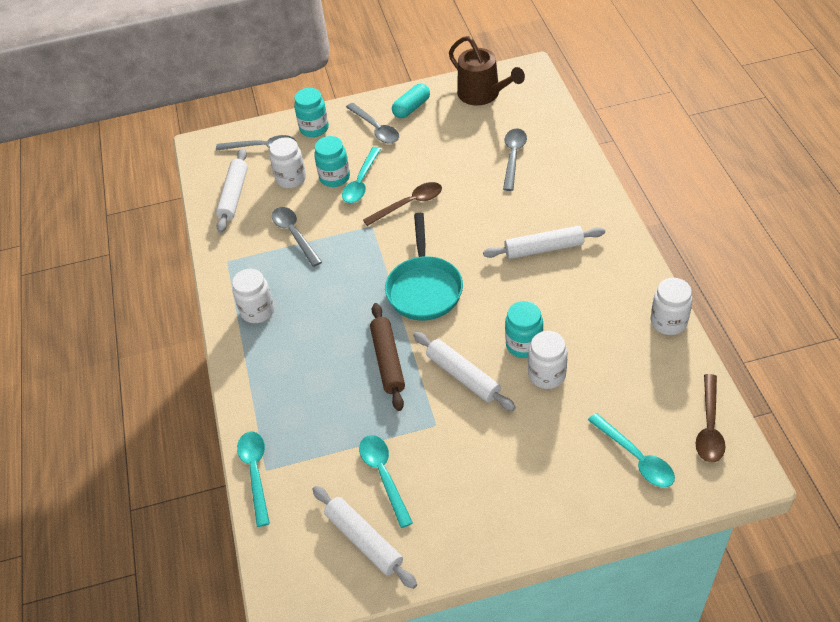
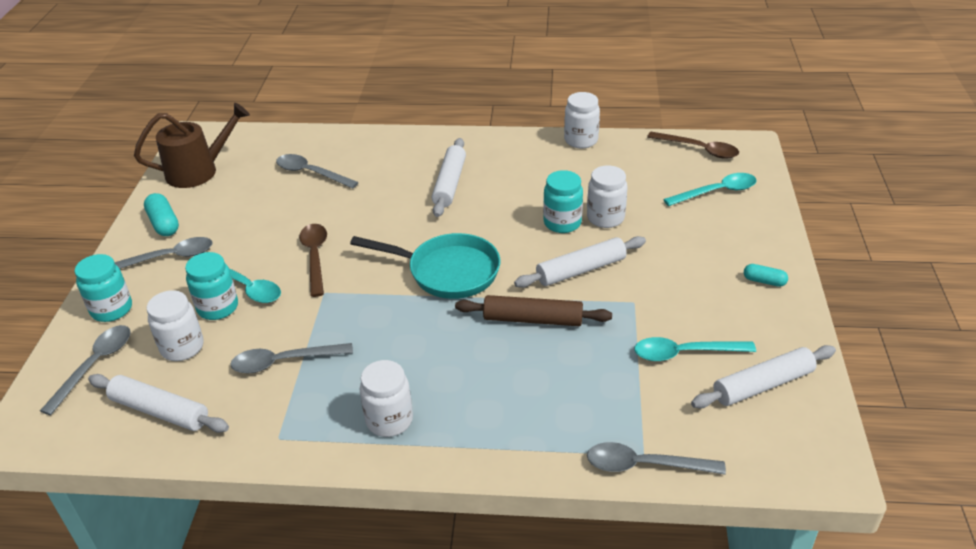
camera: 75 degrees left, 10 degrees down
turquoise spoon [237,431,270,527] -> grey spoon [587,442,726,475]
none -> turquoise capsule [744,264,788,287]

